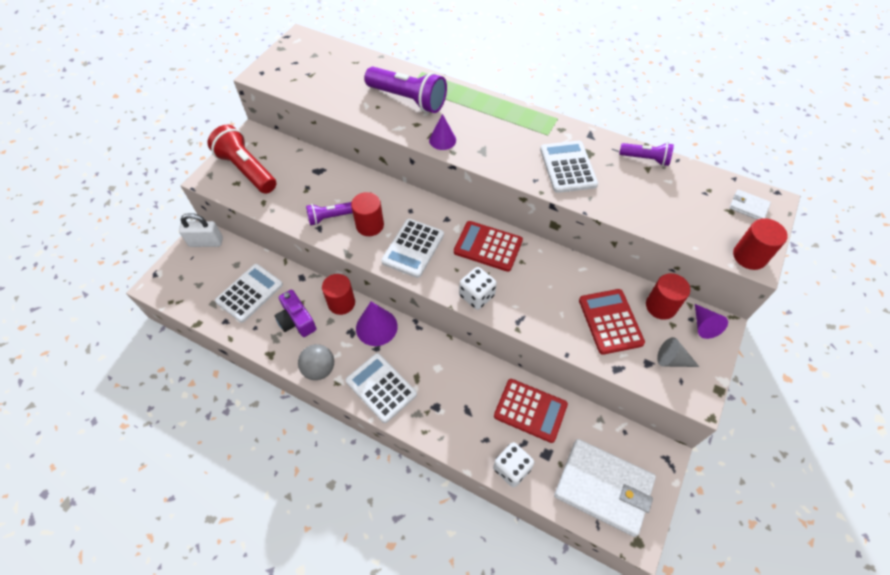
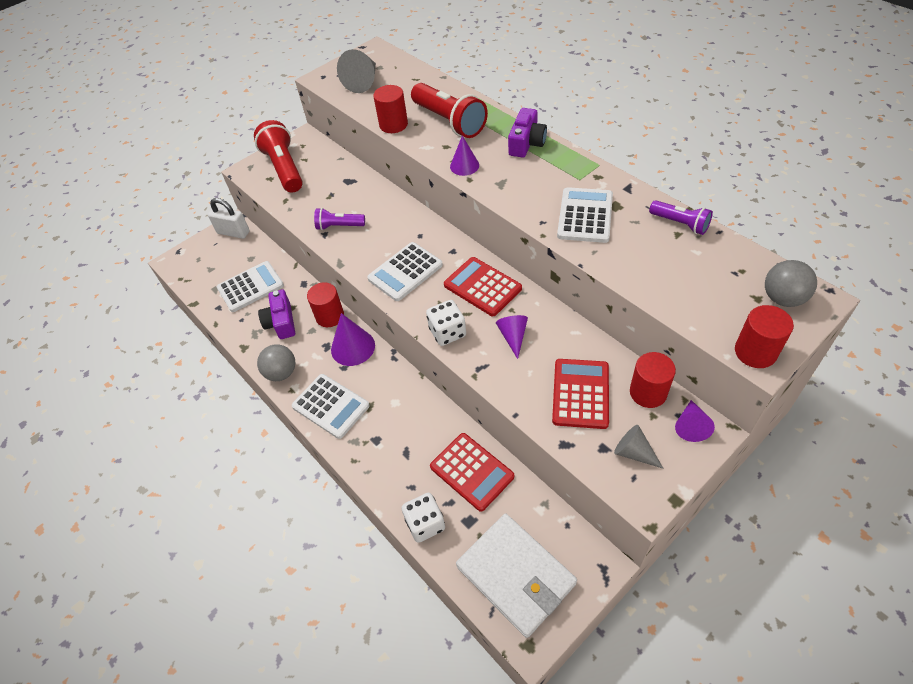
camera: 25 degrees right, 5 degrees down
white calculator [345,353,417,423] -> white calculator turned 150 degrees clockwise [292,374,370,439]
red cylinder [351,192,384,236] -> red cylinder moved to [373,85,408,133]
purple flashlight [364,67,447,113] -> red flashlight [411,83,488,138]
white wallet [729,190,771,220] -> grey ball [765,260,817,307]
none -> grey cone [337,49,376,93]
none -> purple cone [496,315,528,359]
none -> purple camera [508,108,547,158]

